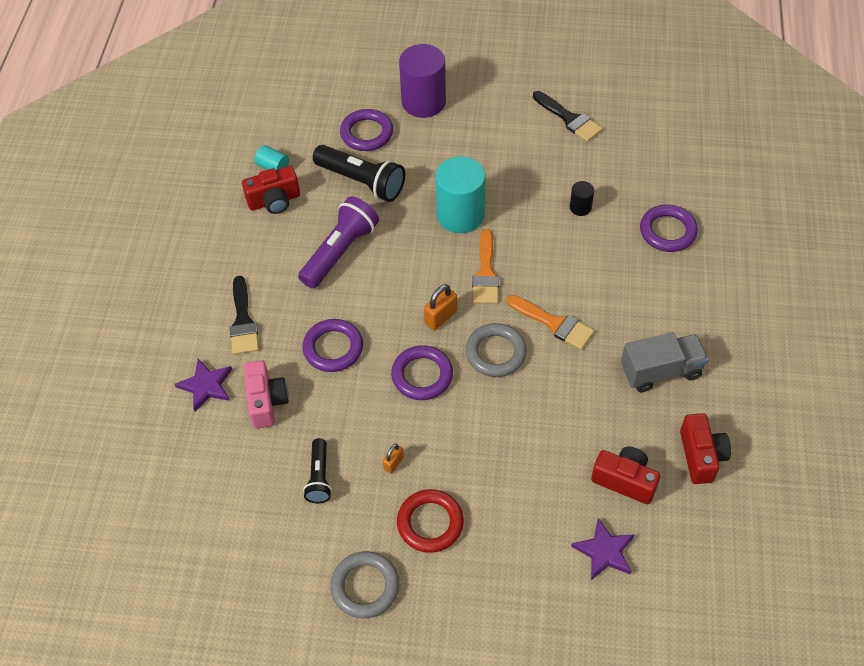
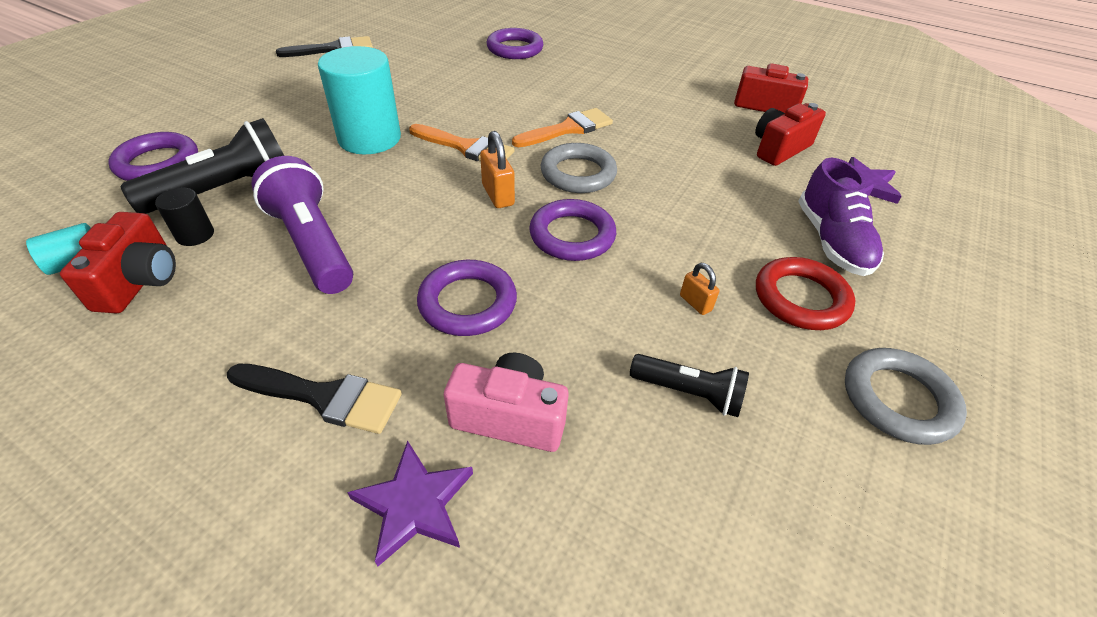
camera: 70 degrees left, 10 degrees down
purple cylinder [399,44,446,118] -> none
black cylinder [570,181,594,216] -> black cylinder moved to [155,188,214,246]
grey truck [621,332,708,393] -> none
none -> purple shoe [798,158,884,276]

